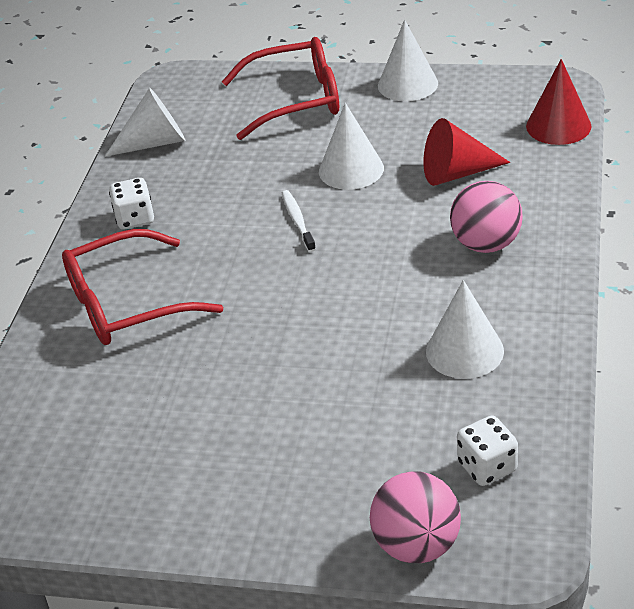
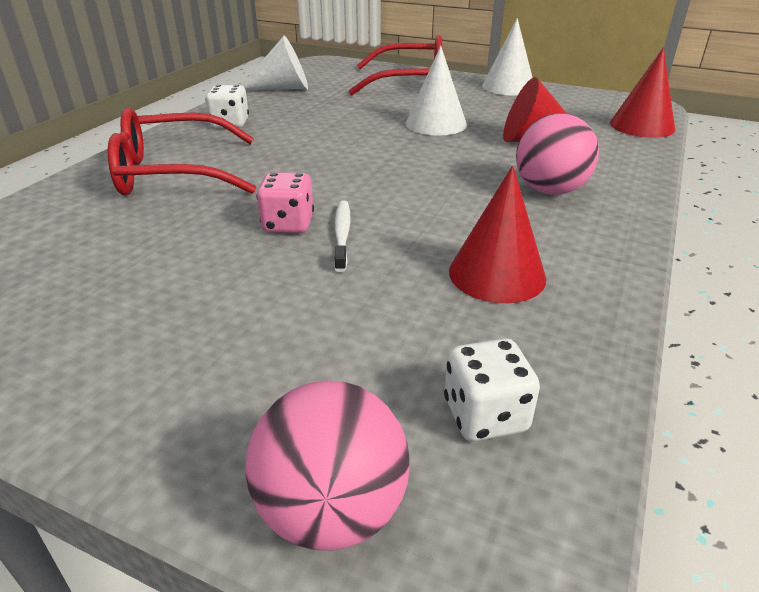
camera: 10 degrees right, 5 degrees down
white toothbrush [282,190,316,252] -> white toothbrush moved to [334,201,351,272]
white cone [426,280,504,379] -> red cone [449,165,546,303]
none -> pink dice [257,172,314,233]

